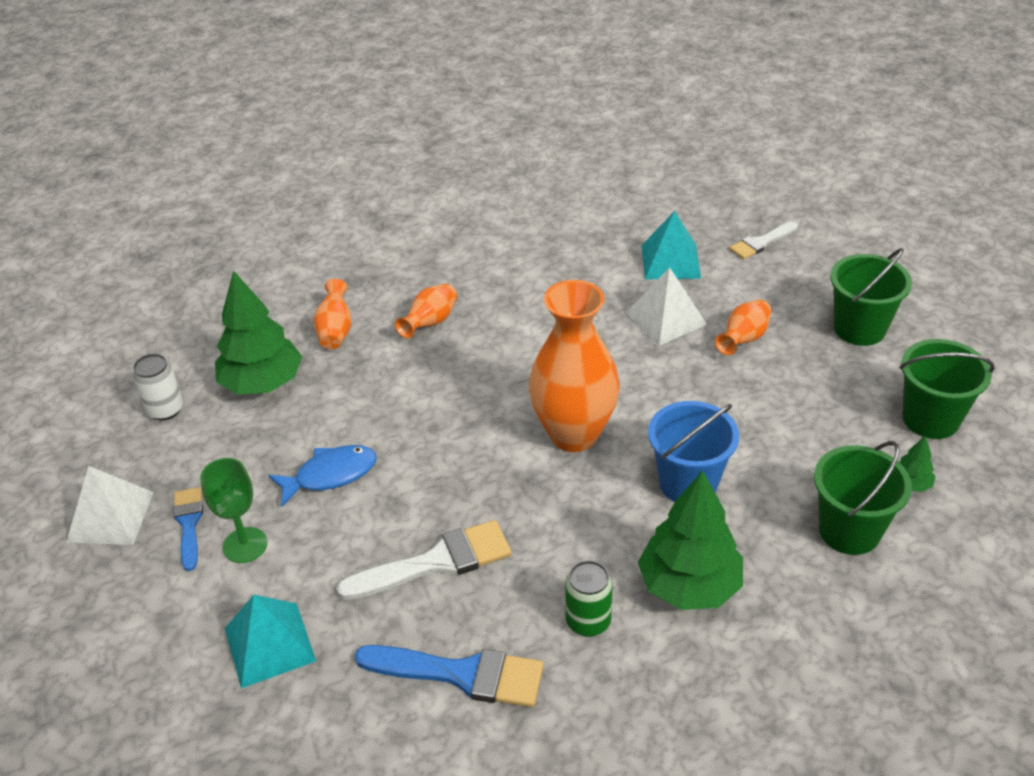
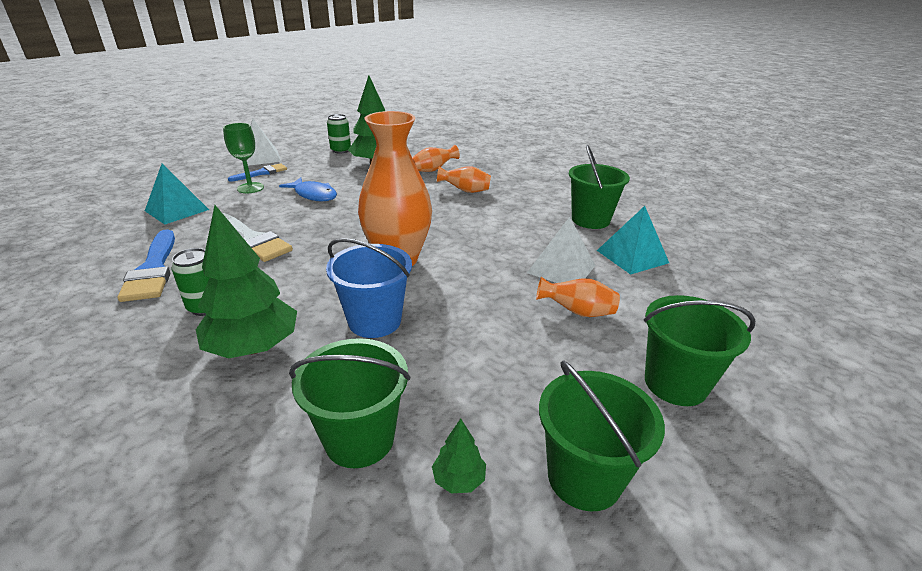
camera: 60 degrees right, 10 degrees down
white can [133,354,183,421] -> green can [327,114,351,154]
white brush [729,222,798,260] -> none
none -> green bucket [569,145,630,229]

